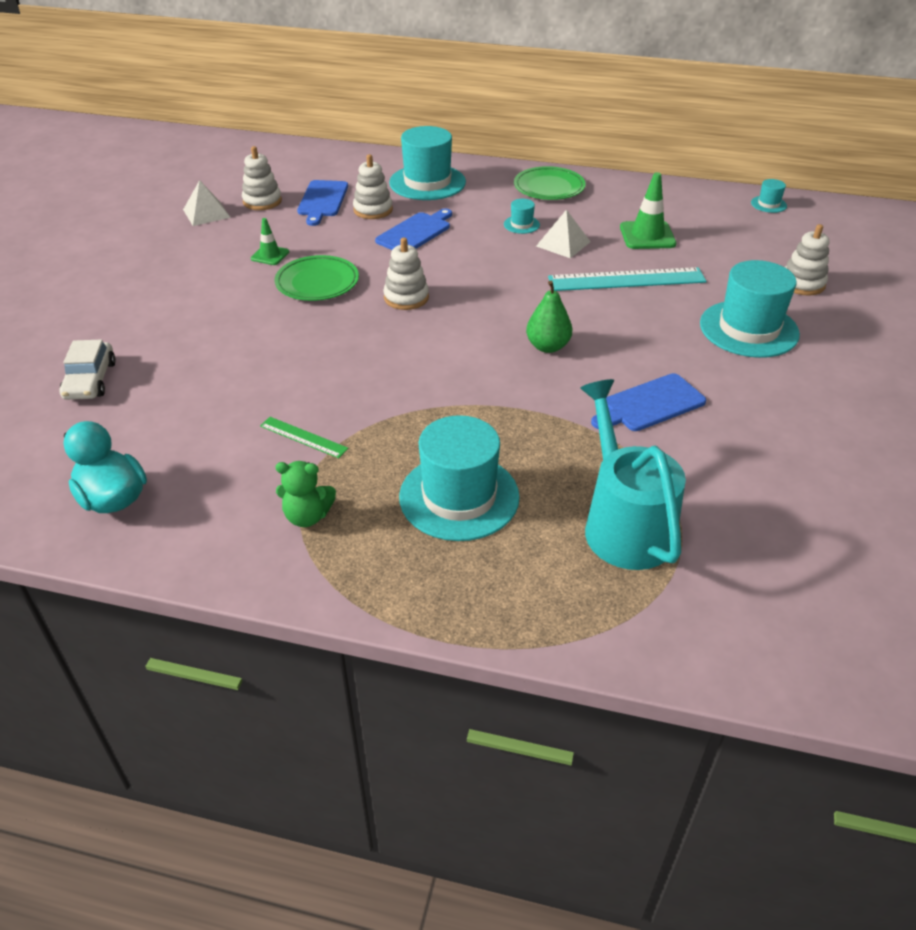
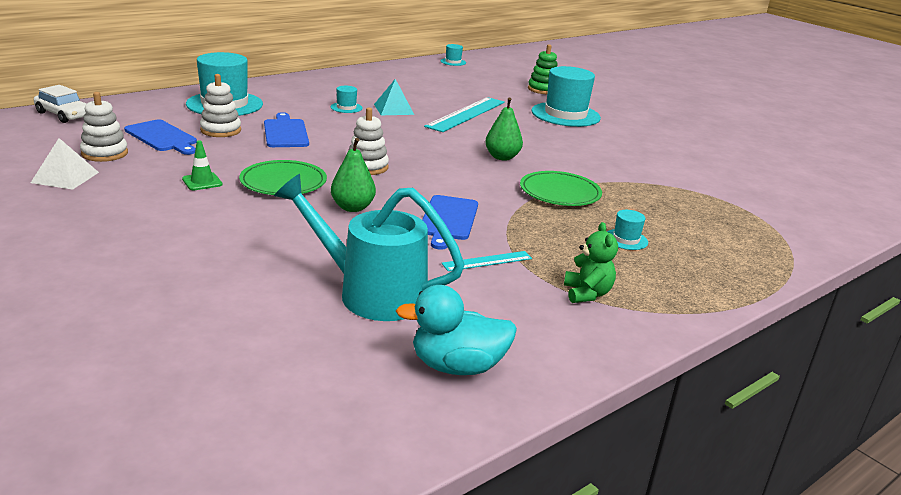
camera: 55 degrees left, 15 degrees down
white car [60,339,116,400] -> white car moved to [34,85,86,123]
green ruler [260,417,348,458] -> turquoise ruler [442,251,532,271]
green teddy bear [275,461,336,527] -> green teddy bear turned 45 degrees counterclockwise [564,222,618,303]
turquoise hat [399,415,520,541] -> turquoise hat [607,210,648,250], size x0.44
green plate [514,166,586,200] -> green plate moved to [520,171,602,206]
white pyramid [536,209,591,258] -> turquoise pyramid [374,79,414,115]
turquoise watering can [580,379,686,570] -> turquoise watering can moved to [274,174,465,321]
blue cutting board [591,373,706,431] -> blue cutting board moved to [422,195,478,250]
green traffic cone [620,172,676,249] -> none
white stacking toy [785,224,830,296] -> green stacking toy [528,44,558,94]
none -> green pear [331,138,376,212]

